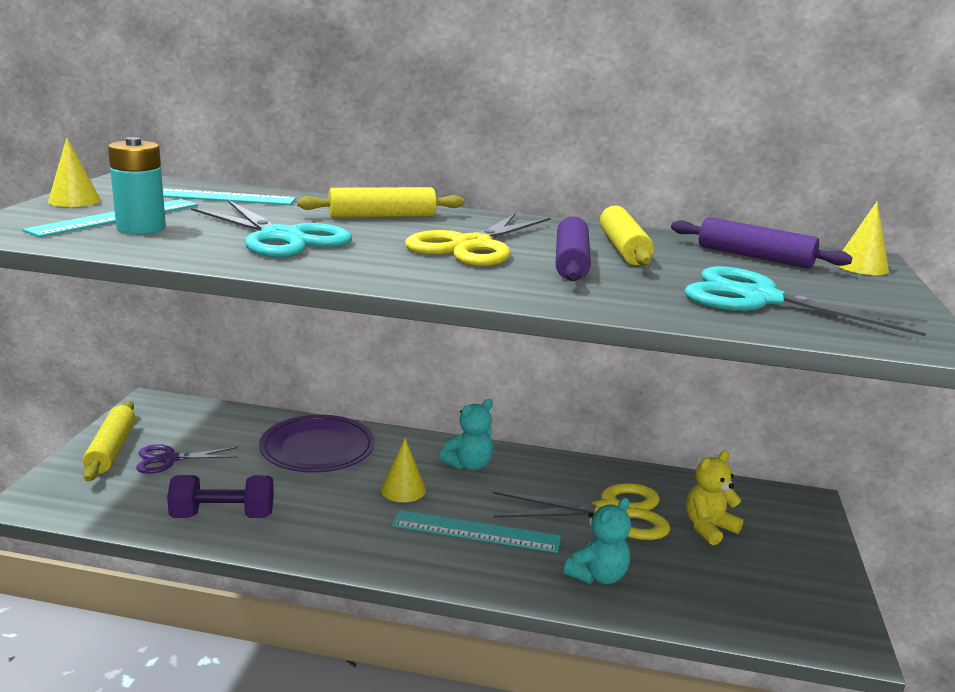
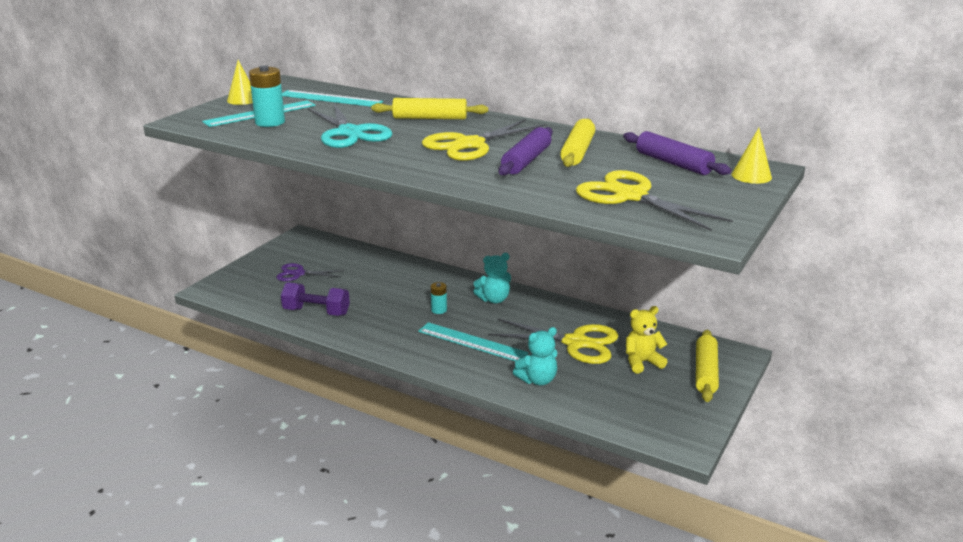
camera: 20 degrees right, 5 degrees up
yellow rolling pin [83,401,136,481] -> yellow rolling pin moved to [696,330,719,402]
purple plate [259,415,375,473] -> none
yellow cone [381,439,426,502] -> turquoise battery [431,282,447,314]
turquoise scissors [684,266,928,336] -> yellow scissors [576,170,733,231]

